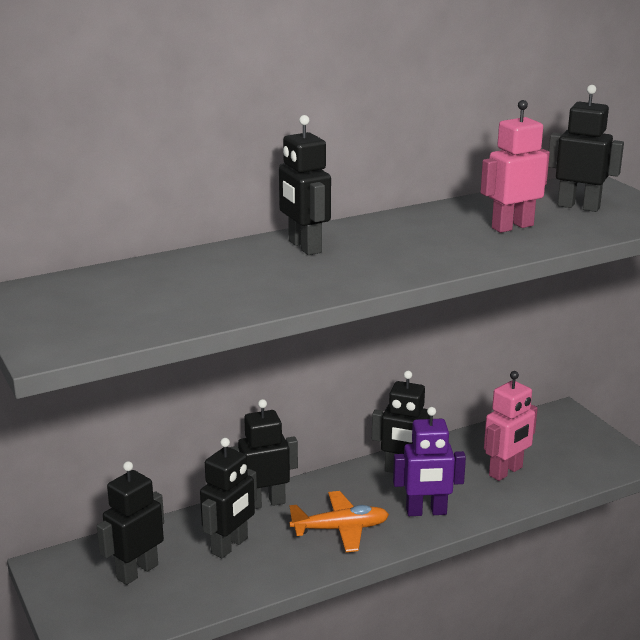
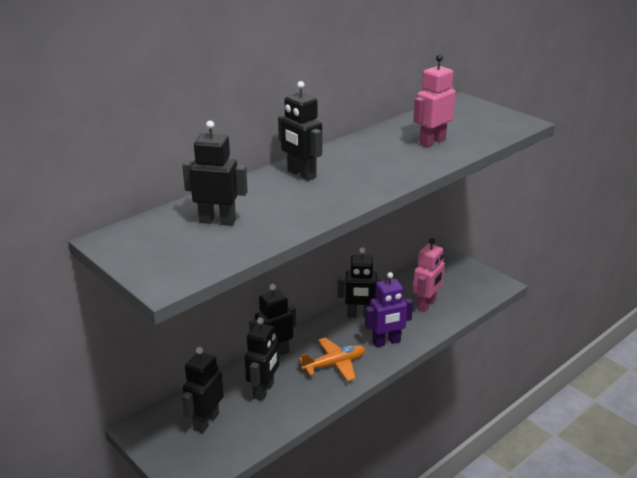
camera: 15 degrees left, 5 degrees up
black robot [548,85,624,212] -> black robot moved to [182,121,248,226]

